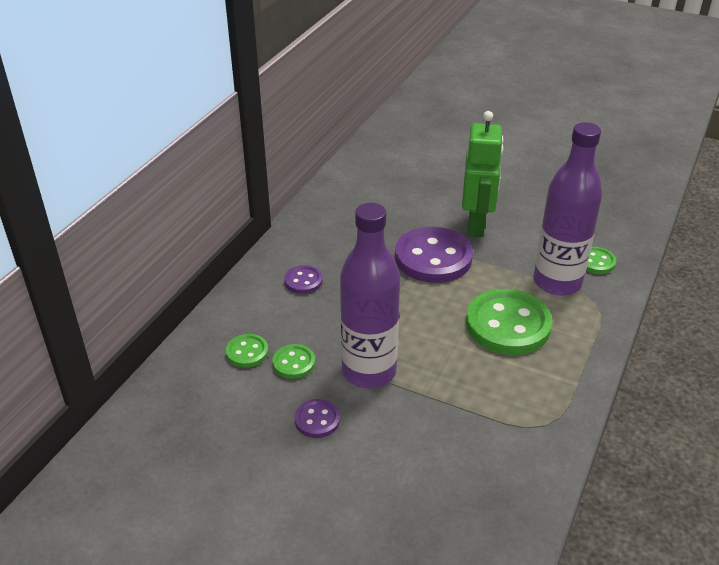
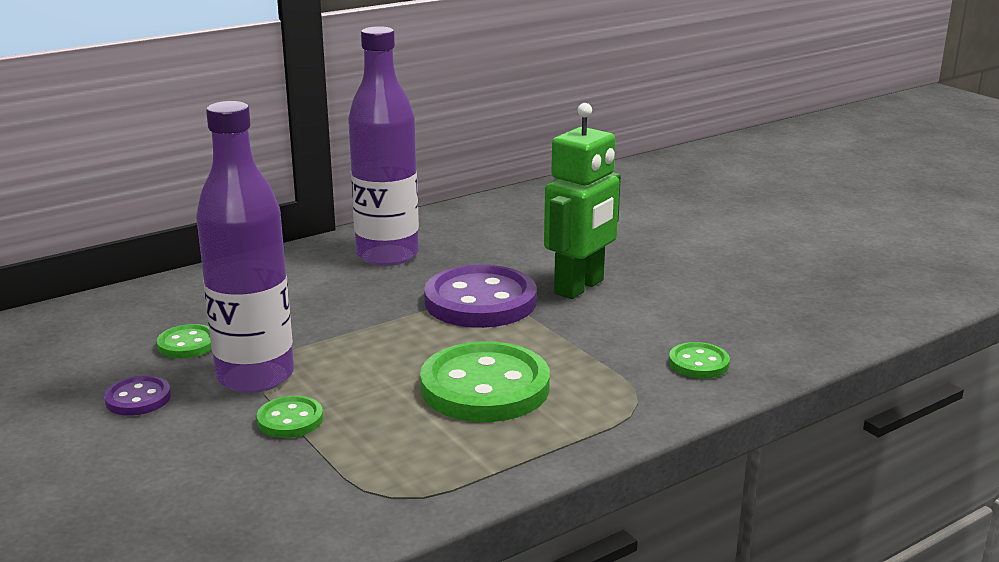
camera: 30 degrees right, 15 degrees down
green button [226,334,268,368] -> green button moved to [257,396,323,438]
purple button [284,265,323,294] -> none
purple bottle [534,122,602,296] -> purple bottle moved to [348,26,419,266]

